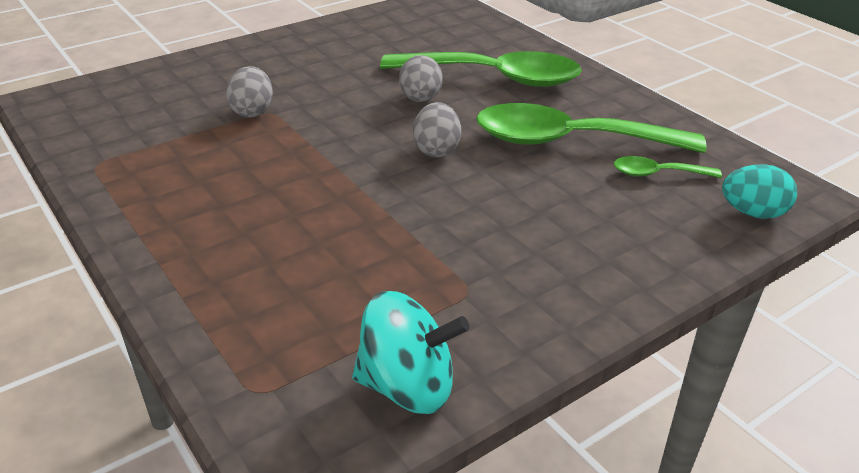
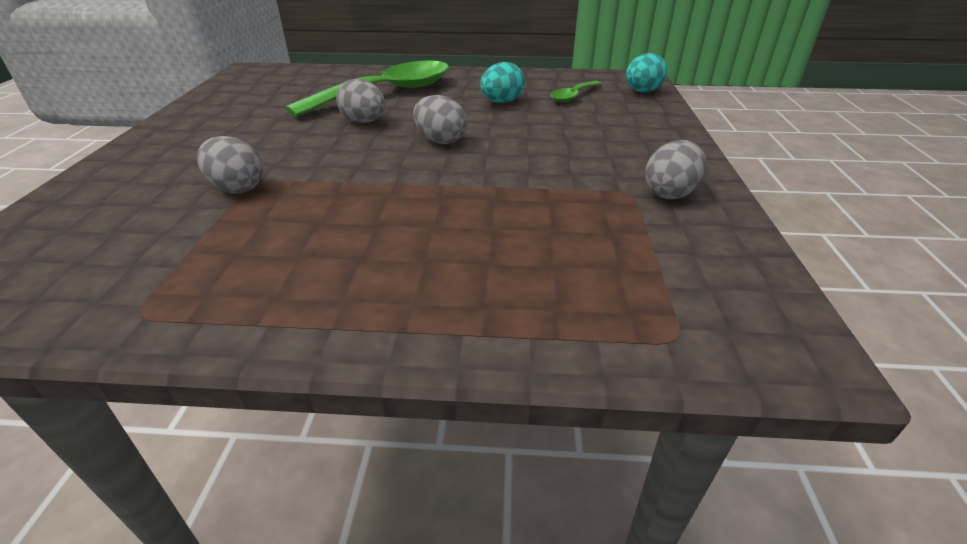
camera: 50 degrees left, 0 degrees up
turquoise spinning top [352,291,470,414] -> none
green spoon [476,103,707,153] -> turquoise egg [480,62,525,103]
none -> grey egg [645,140,706,199]

